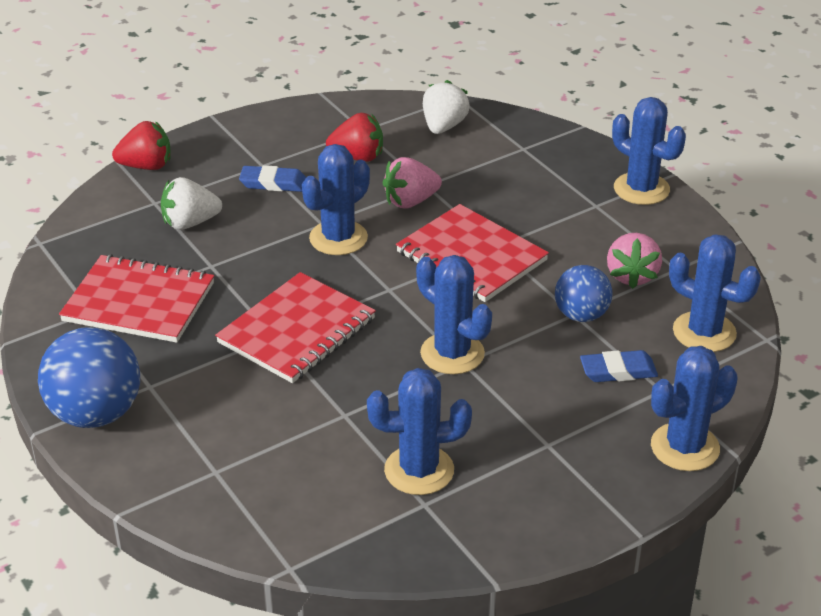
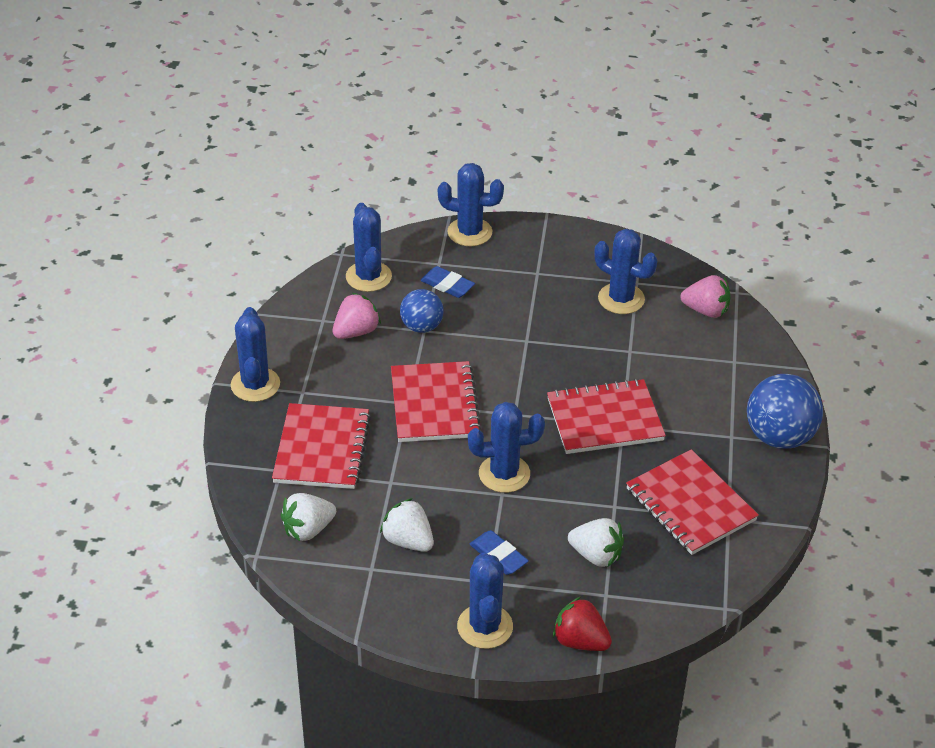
camera: 140 degrees left, 5 degrees up
red strawberry [326,113,383,162] -> white strawberry [380,498,434,552]
pink strawberry [383,157,442,209] -> pink strawberry moved to [680,275,731,318]
blue cactus [416,255,492,374] -> blue cactus moved to [457,553,513,649]
none -> red notebook [272,403,371,489]

